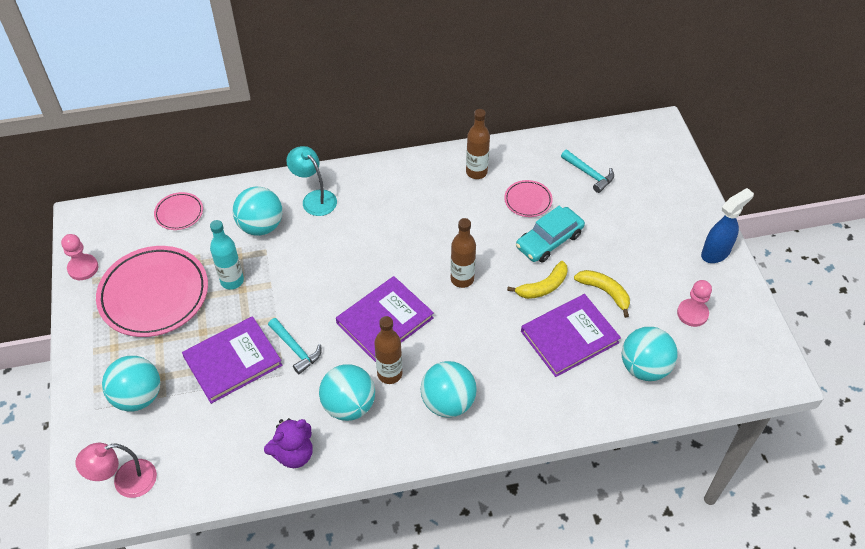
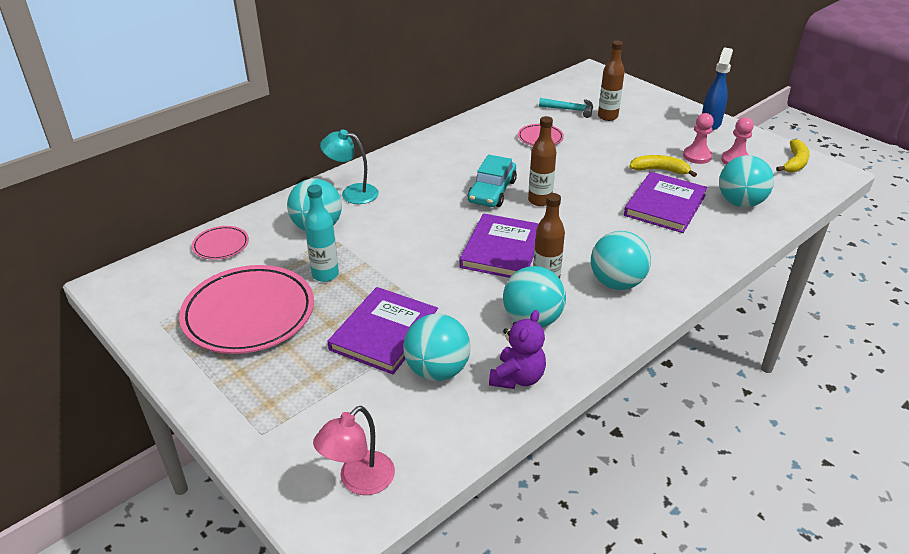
camera: 30 degrees left, 15 degrees down
pink pawn [61,234,98,280] -> pink pawn moved to [683,113,714,164]
turquoise ball [102,356,160,411] -> turquoise ball moved to [403,314,470,381]
turquoise hammer [268,318,321,374] -> none
brown bottle [466,109,490,179] -> brown bottle moved to [598,40,625,121]
yellow banana [507,261,568,299] -> yellow banana moved to [776,139,810,173]
turquoise car [516,206,585,262] -> turquoise car moved to [467,154,517,207]

